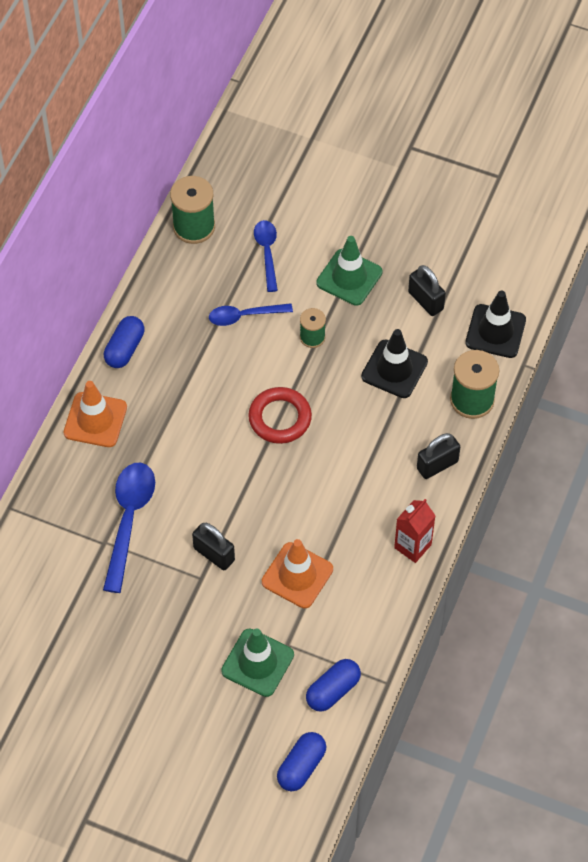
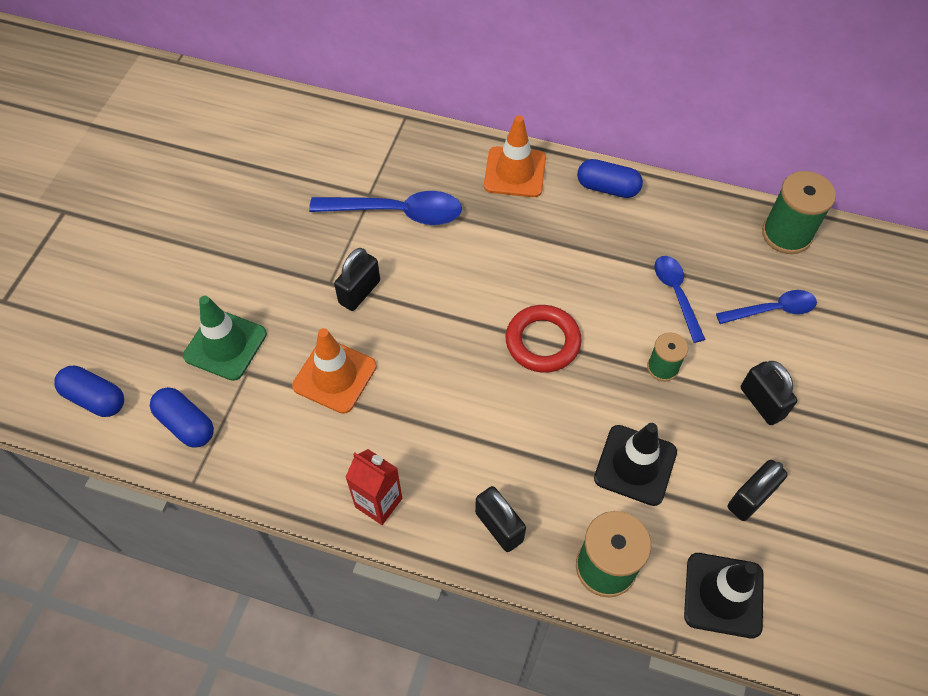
camera: 85 degrees right, 0 degrees up
green traffic cone [316,236,383,306] -> black padlock [741,361,797,425]

